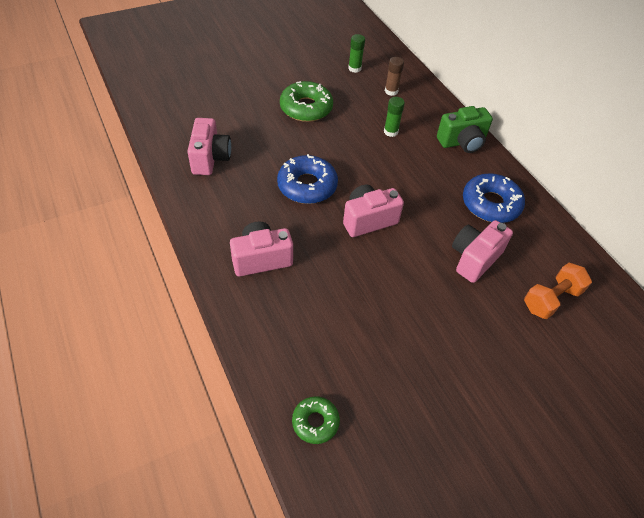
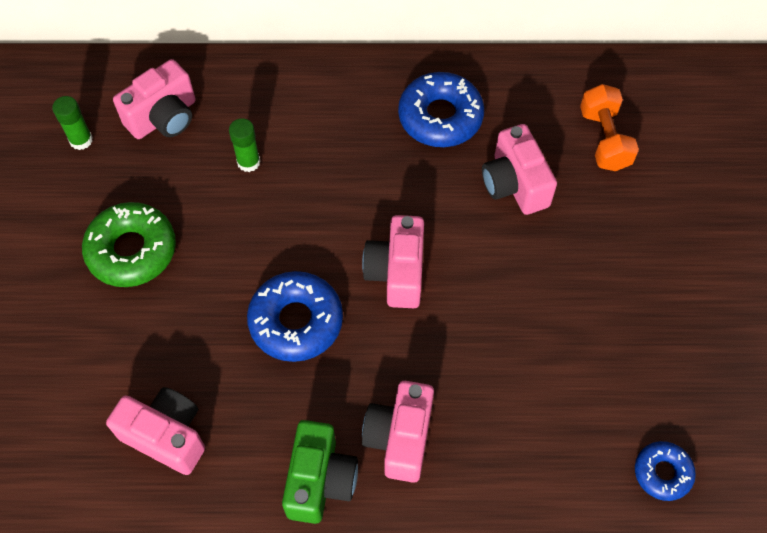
camera: 60 degrees left, 10 degrees up
green donut [292,396,340,444] -> blue donut [635,441,696,501]
brown glue stick [385,57,404,96] -> pink camera [113,59,196,139]
green camera [437,106,493,153] -> green camera moved to [282,420,358,524]

